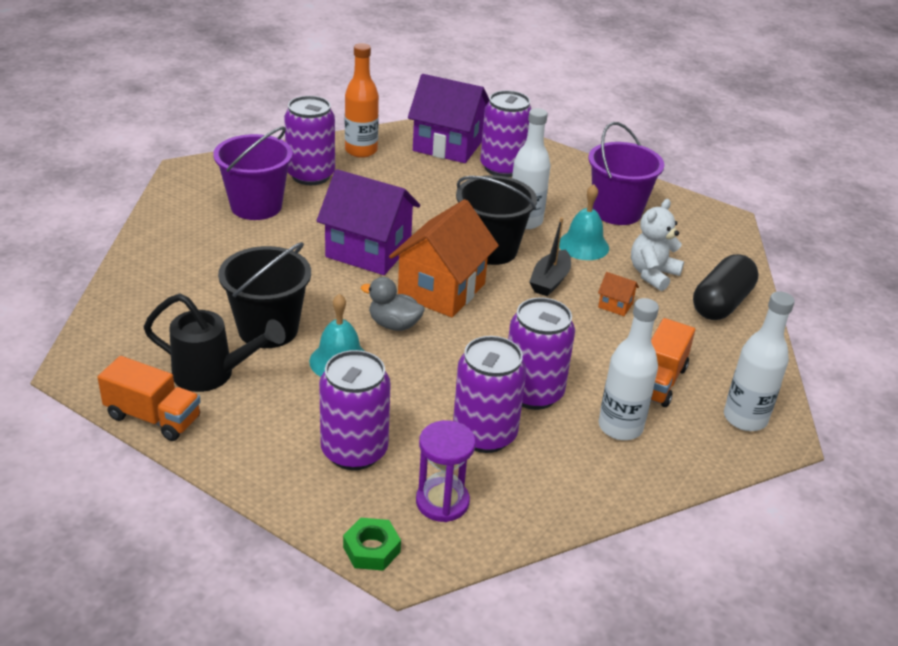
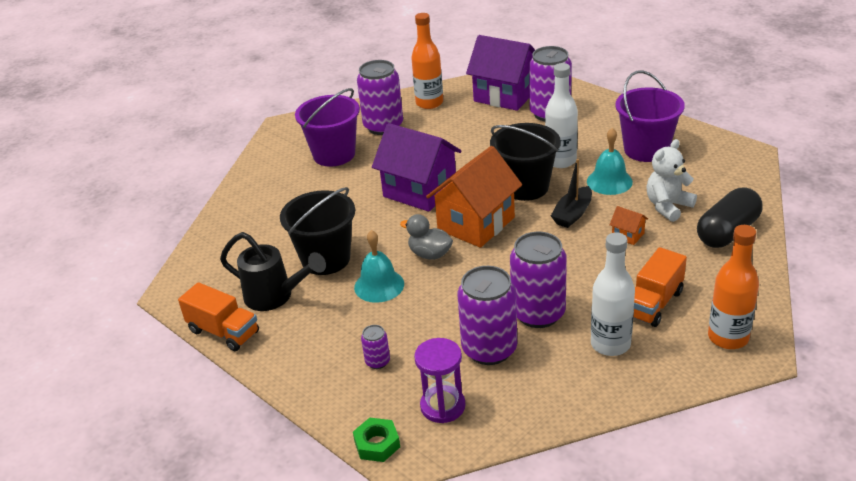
camera: 15 degrees right, 0 degrees up
purple can [319,350,391,470] -> purple can [361,325,390,369], size x0.46
white bottle [724,291,795,431] -> orange bottle [708,225,759,349]

